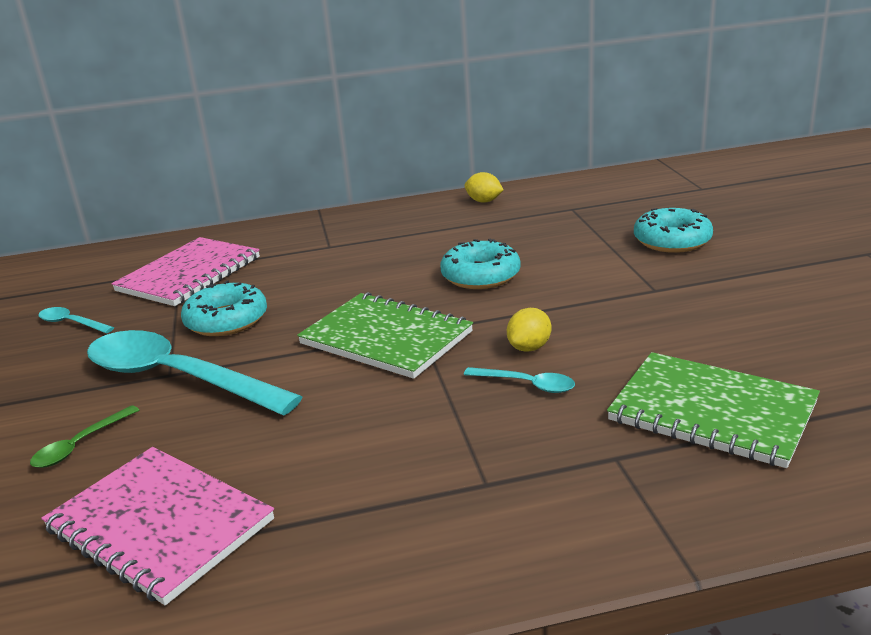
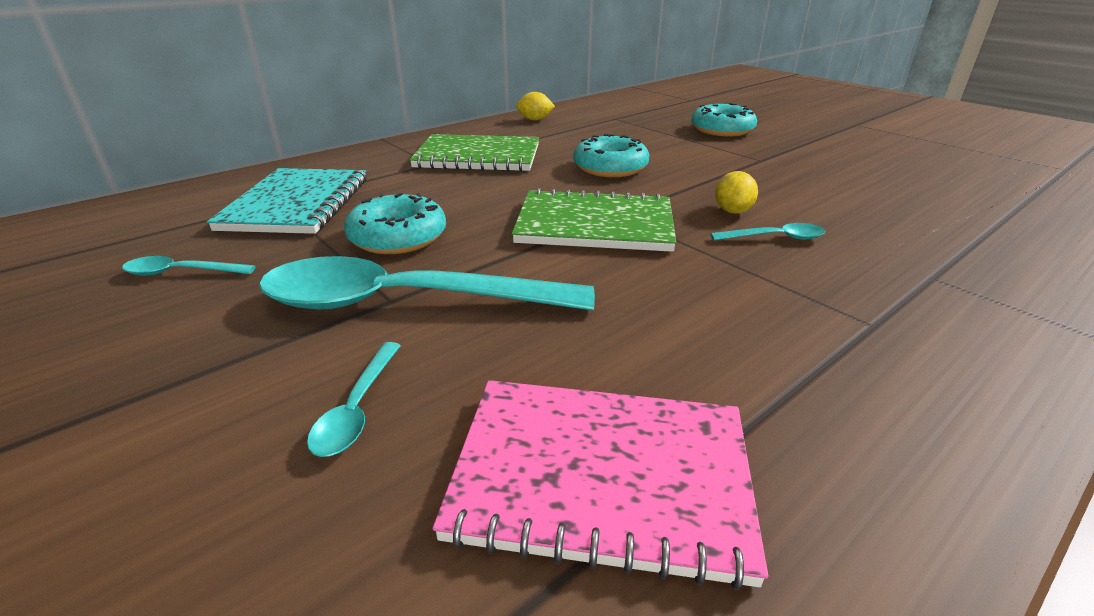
camera: 30 degrees left, 5 degrees up
green spoon [30,405,139,468] -> turquoise spoon [307,342,401,457]
pink notebook [111,237,260,306] -> turquoise notebook [207,168,367,234]
green notebook [607,352,820,468] -> green notebook moved to [410,134,539,172]

